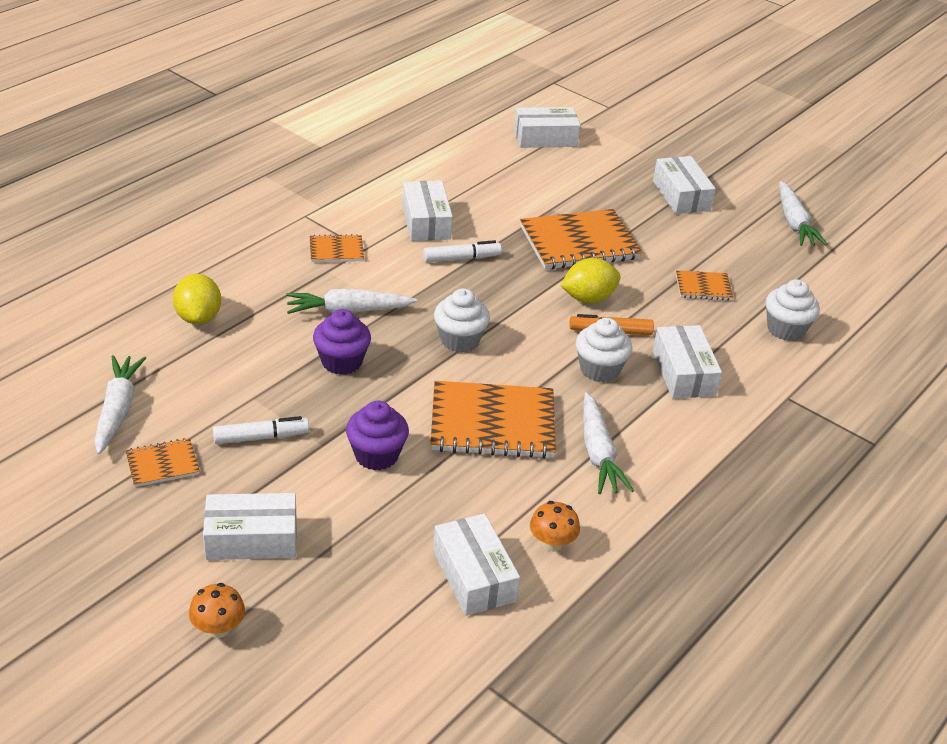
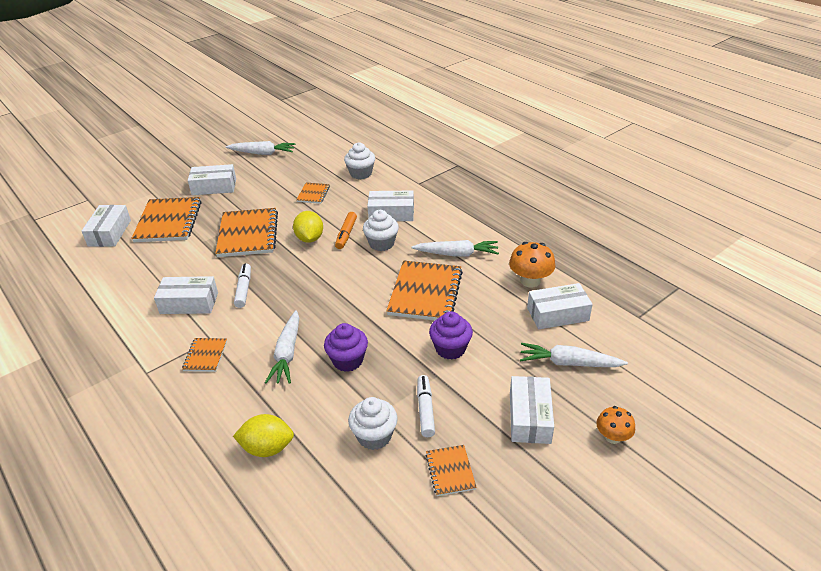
camera: 75 degrees left, 0 degrees up
white carrot [94,355,146,455] -> white carrot moved to [520,343,628,367]
white cupcake [434,288,490,352] -> white cupcake moved to [348,397,398,450]
orange mushroom [530,501,580,552] -> orange mushroom [509,242,556,288], size x1.54
none -> orange notebook [131,197,202,242]

